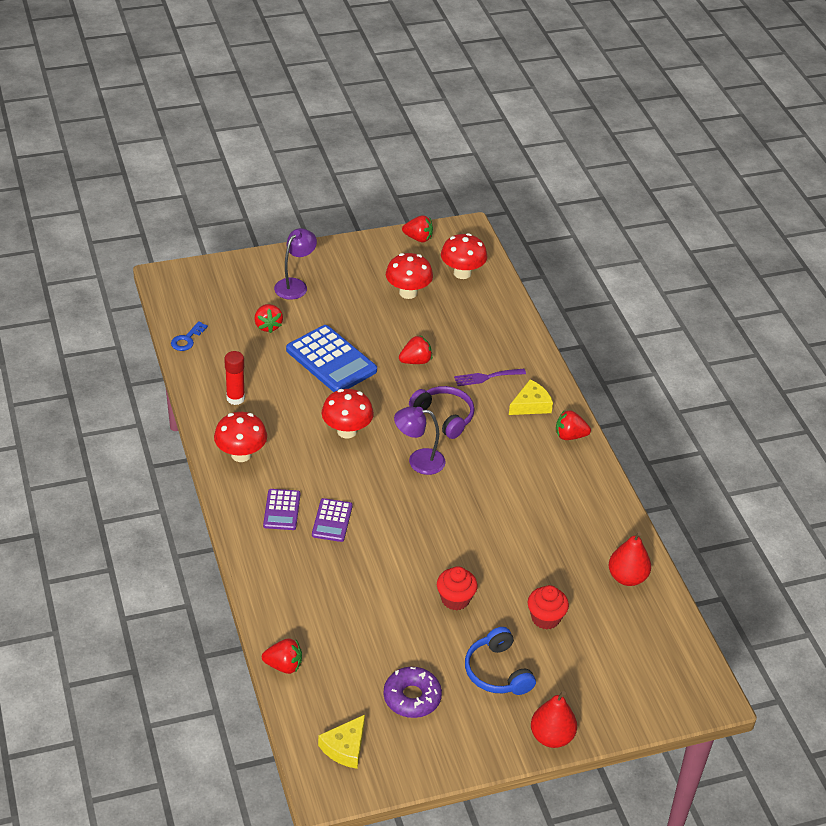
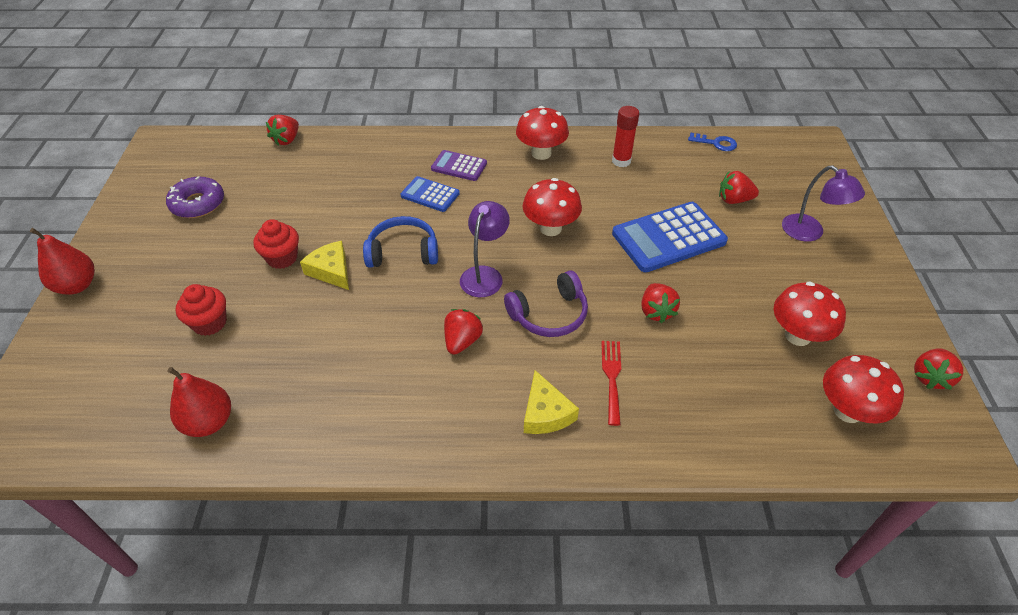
camera: 110 degrees right, 5 degrees up
blue key [171,321,208,351] -> blue key turned 150 degrees clockwise [688,132,737,151]
purple calculator [312,498,353,542] -> blue calculator [400,176,460,212]
yellow cheese [318,715,365,769] -> yellow cheese moved to [300,241,349,290]
purple fork [454,369,526,386] -> red fork [601,341,621,426]
blue headphones [465,627,536,695] -> blue headphones moved to [363,216,438,268]
red strawberry [556,410,591,440] -> red strawberry moved to [444,309,483,355]

